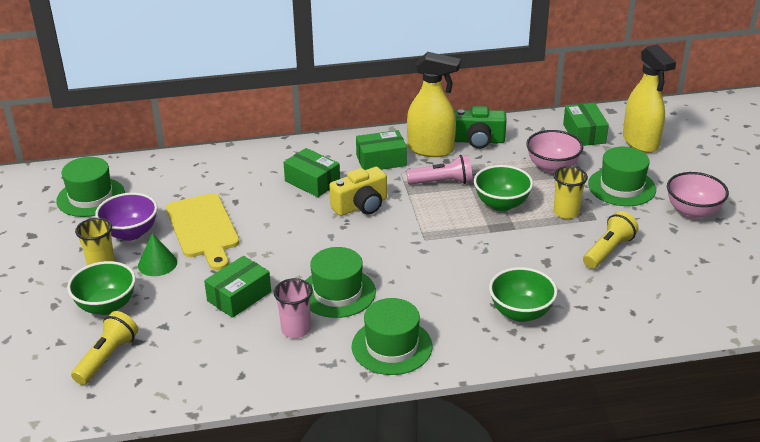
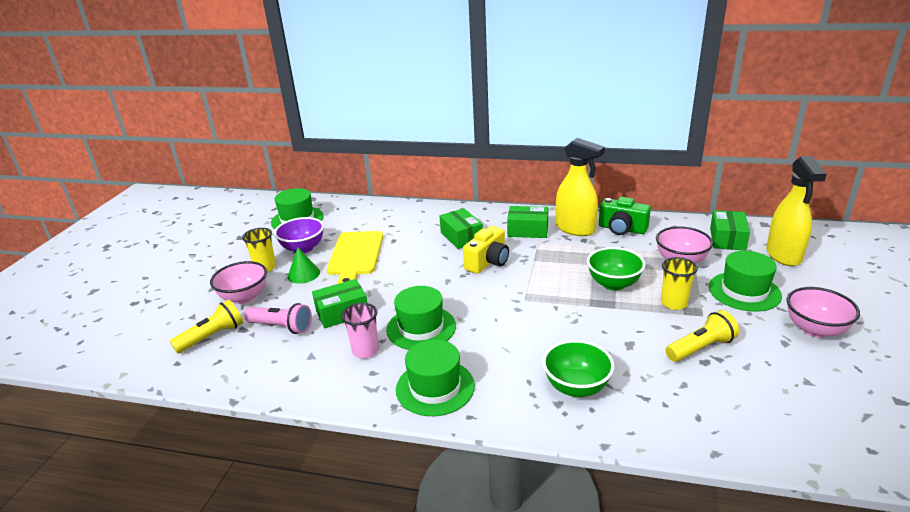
camera: 25 degrees right, 5 degrees down
green bowl [67,261,136,315] -> pink bowl [210,261,267,304]
yellow camera [329,167,387,216] -> yellow camera turned 45 degrees counterclockwise [463,226,509,274]
pink flashlight [406,155,473,185] -> pink flashlight moved to [244,303,312,334]

